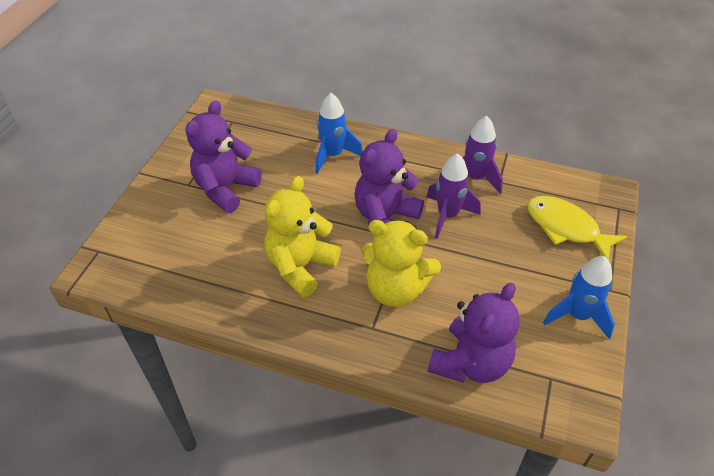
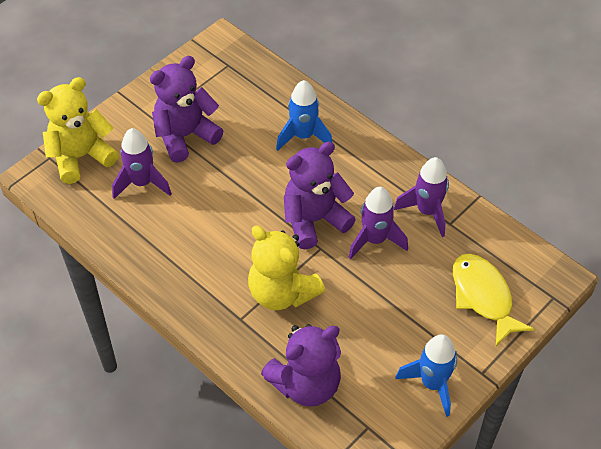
camera: 25 degrees right, 5 degrees up
yellow teddy bear [264,176,341,297] -> yellow teddy bear moved to [37,77,119,184]
none -> purple rocket [112,128,172,199]

